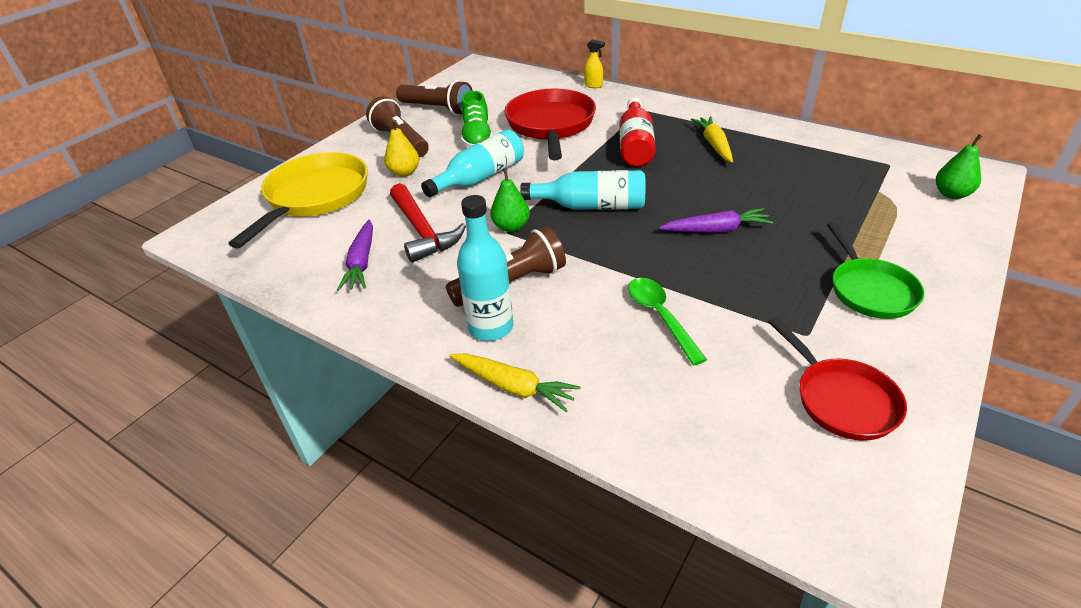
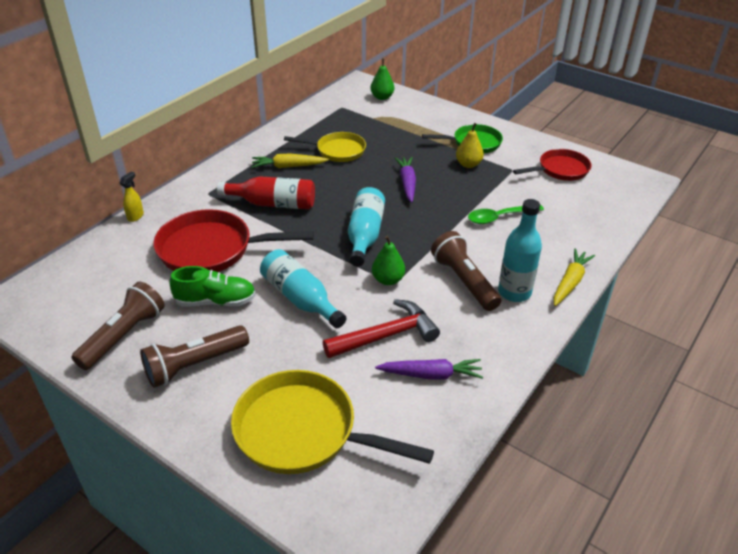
camera: 90 degrees left, 0 degrees up
yellow pear [384,120,419,177] -> yellow pear moved to [456,123,484,168]
none -> yellow pan [284,132,366,162]

